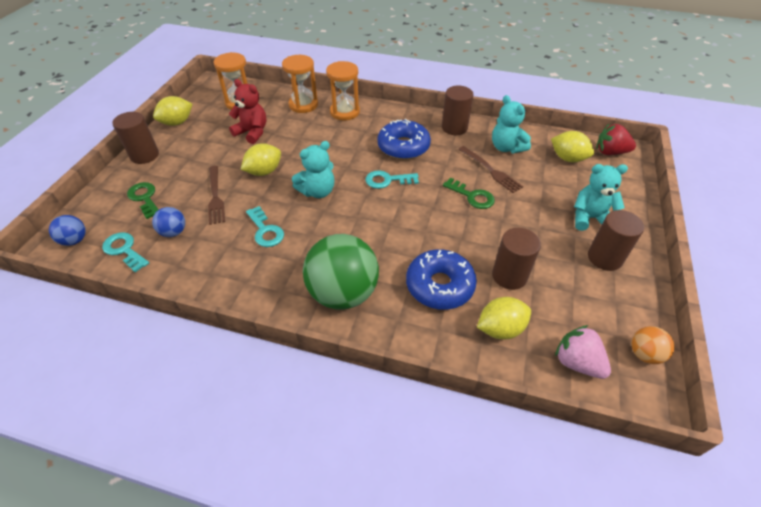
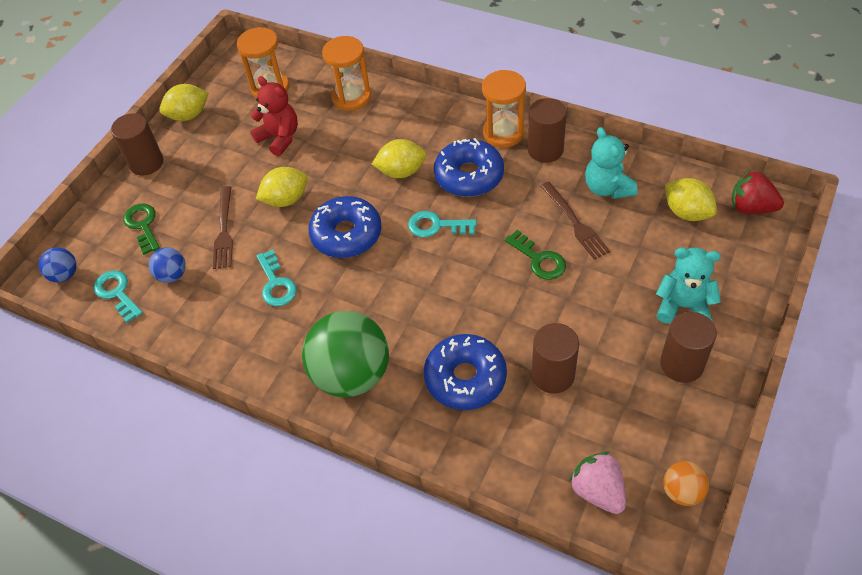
camera: 15 degrees right, 5 degrees up
turquoise teddy bear [292,141,334,198] -> blue donut [308,196,382,258]
orange hourglass [326,61,360,121] -> orange hourglass moved to [482,70,526,148]
yellow lemon [477,297,531,339] -> yellow lemon moved to [372,139,426,178]

